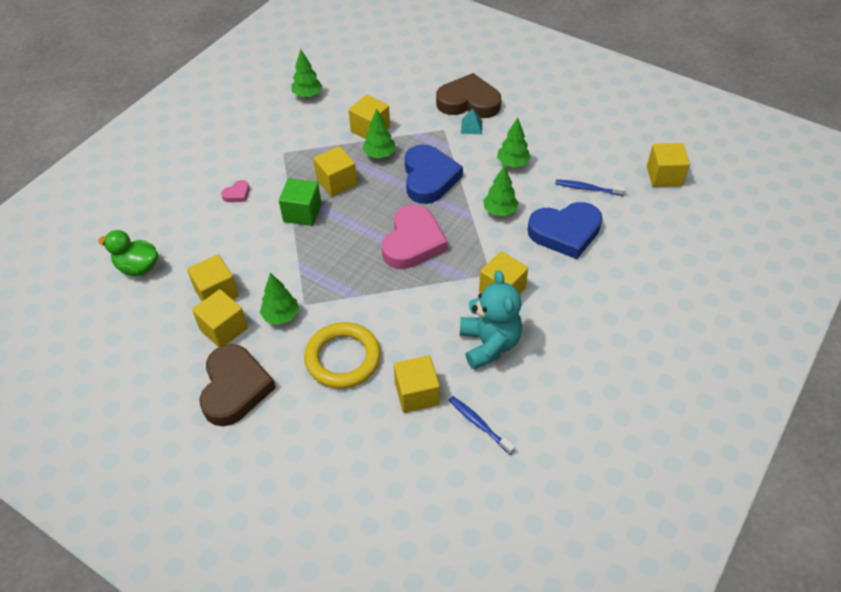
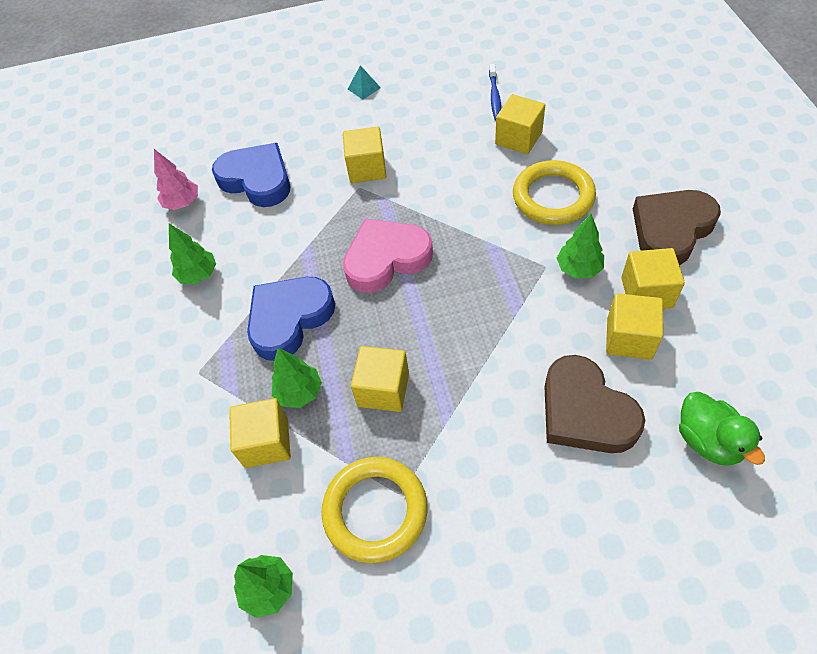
camera: 130 degrees left, 5 degrees up
pink heart [221,180,250,202] -> none
green cube [279,178,321,226] -> none
brown heart [436,73,501,118] -> brown heart moved to [544,355,645,453]
turquoise teddy bear [460,270,522,370] -> none
turquoise pyramid [461,108,482,134] -> turquoise pyramid moved to [348,65,381,100]
green tree [483,166,519,216] -> none
blue toothbrush [555,180,626,196] -> pink tree [154,149,198,210]
yellow cube [647,143,690,187] -> none
none -> yellow ring [321,457,428,563]

